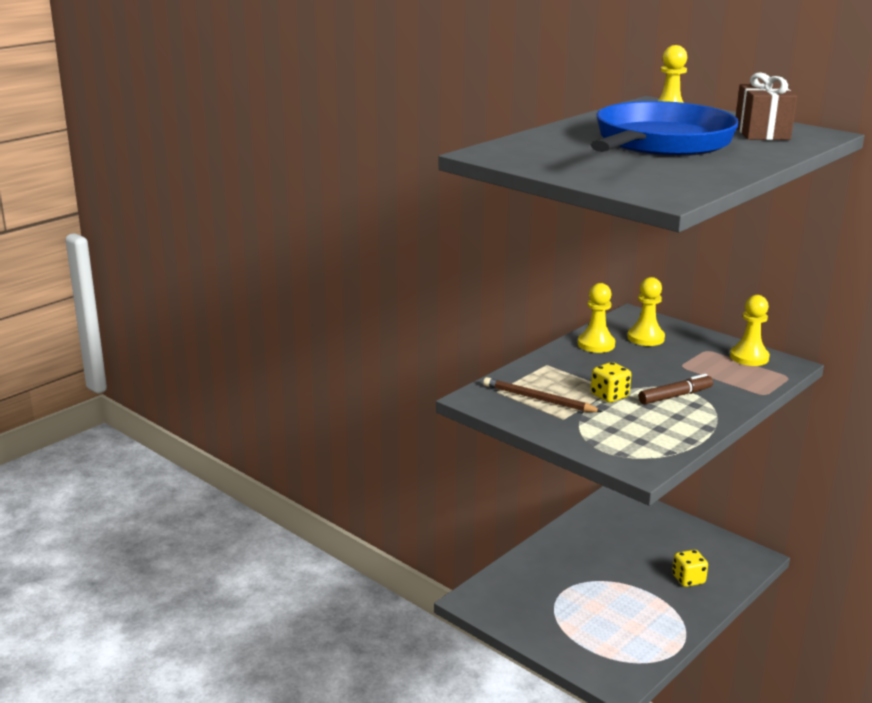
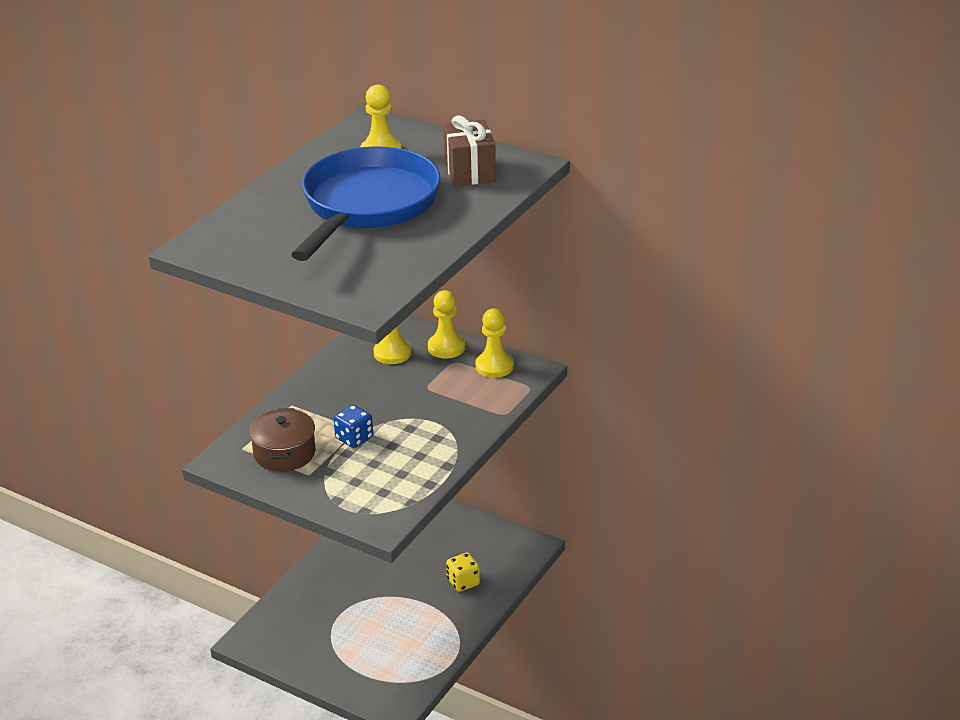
camera: 10 degrees left, 10 degrees up
brown pencil [483,377,603,412] -> brown pot [249,408,315,472]
yellow pawn [578,283,615,353] -> yellow pawn moved to [428,290,465,359]
yellow dice [591,362,631,403] -> blue dice [334,405,373,448]
brown marker [638,374,713,404] -> none

